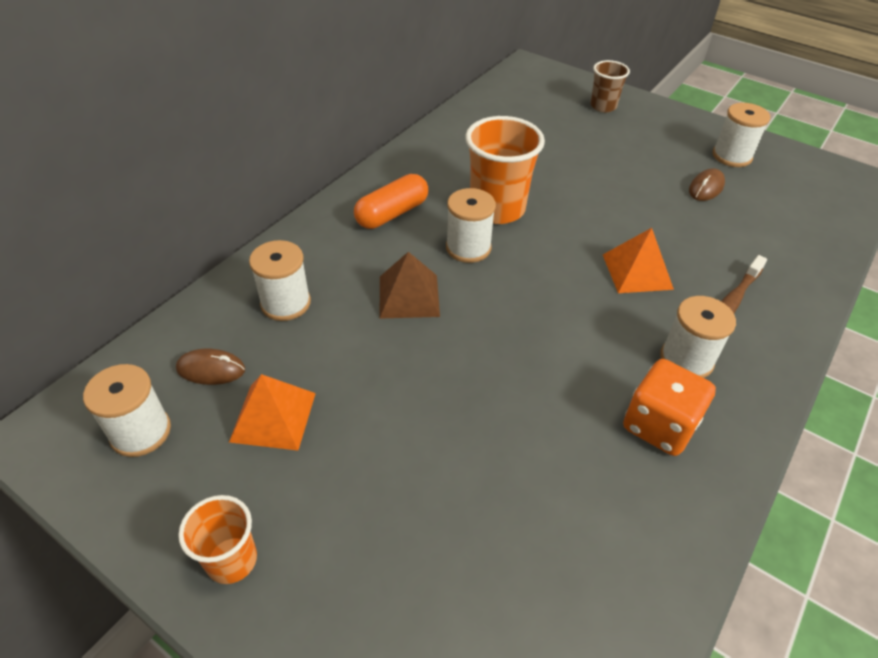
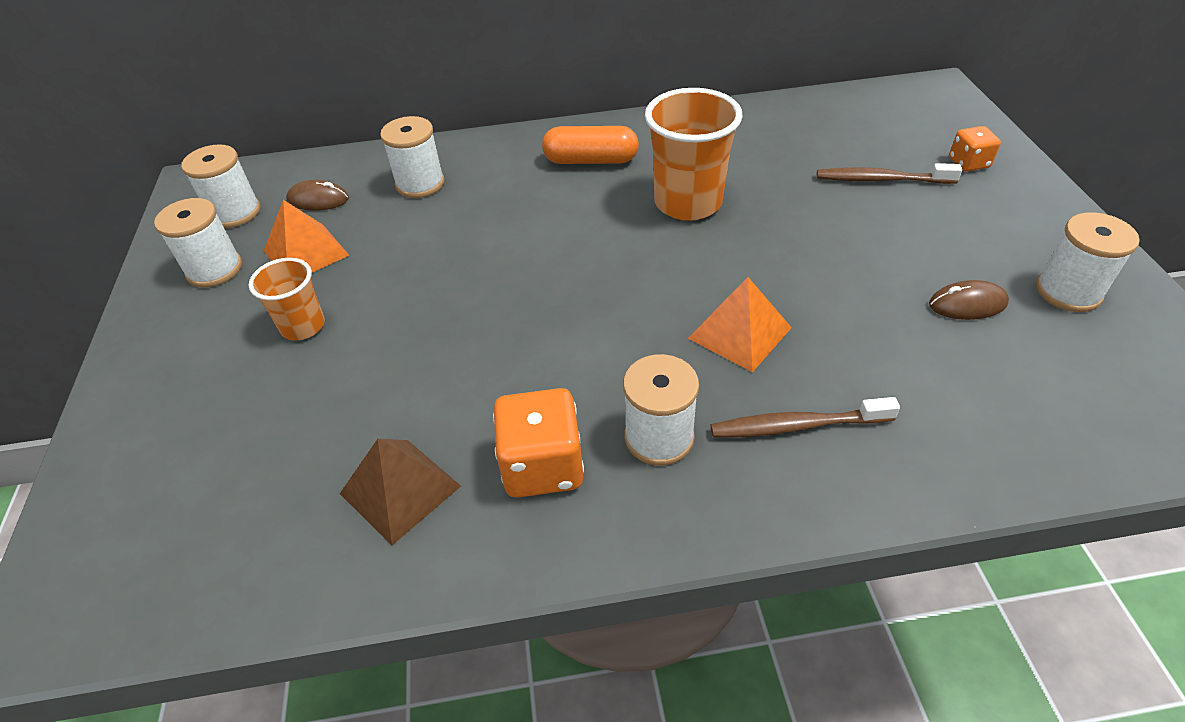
camera: 50 degrees right, 0 degrees up
brown mouse [176,348,245,385] -> brown mouse turned 45 degrees counterclockwise [286,180,349,211]
orange cup [178,495,257,584] -> orange cup moved to [249,258,325,340]
brown pyramid [380,252,440,318] -> brown pyramid moved to [340,439,461,545]
white spool [446,188,496,263] -> white spool moved to [154,198,242,287]
brown cup [590,60,630,112] -> orange dice [949,126,1001,171]
none -> brown toothbrush [817,163,962,184]

